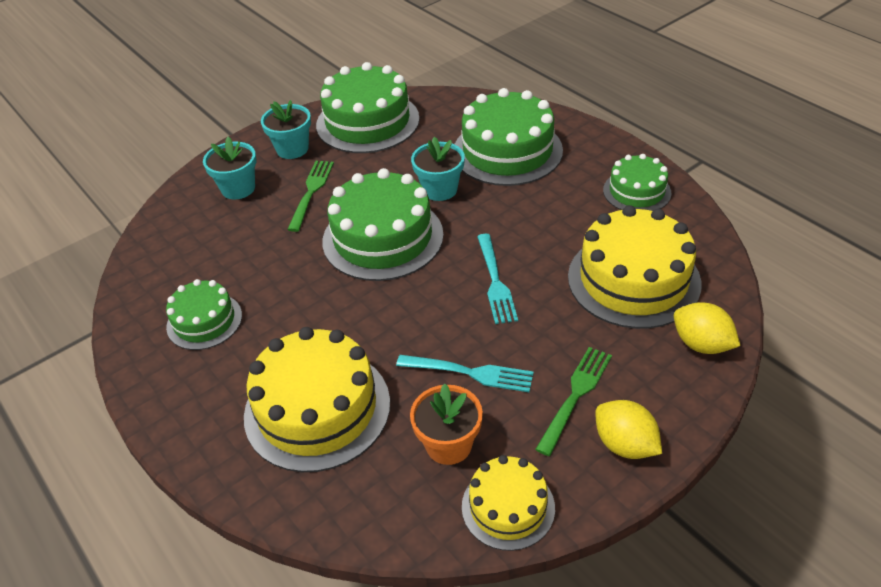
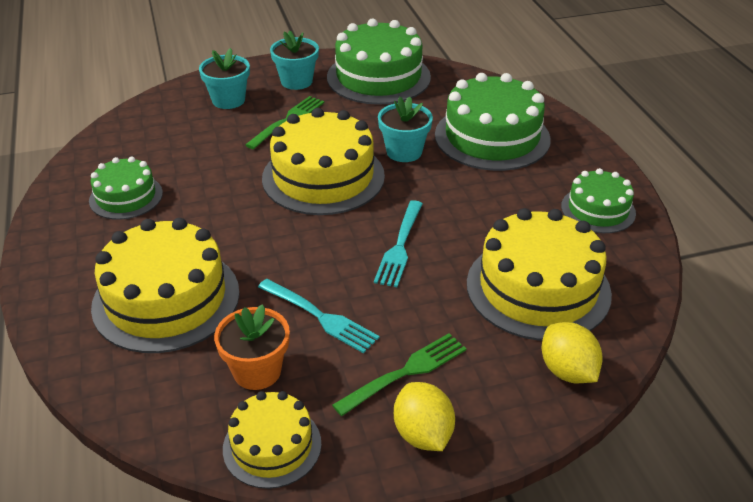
camera: 20 degrees right, 5 degrees down
green cake [322,168,443,281] -> yellow cake [262,108,385,215]

